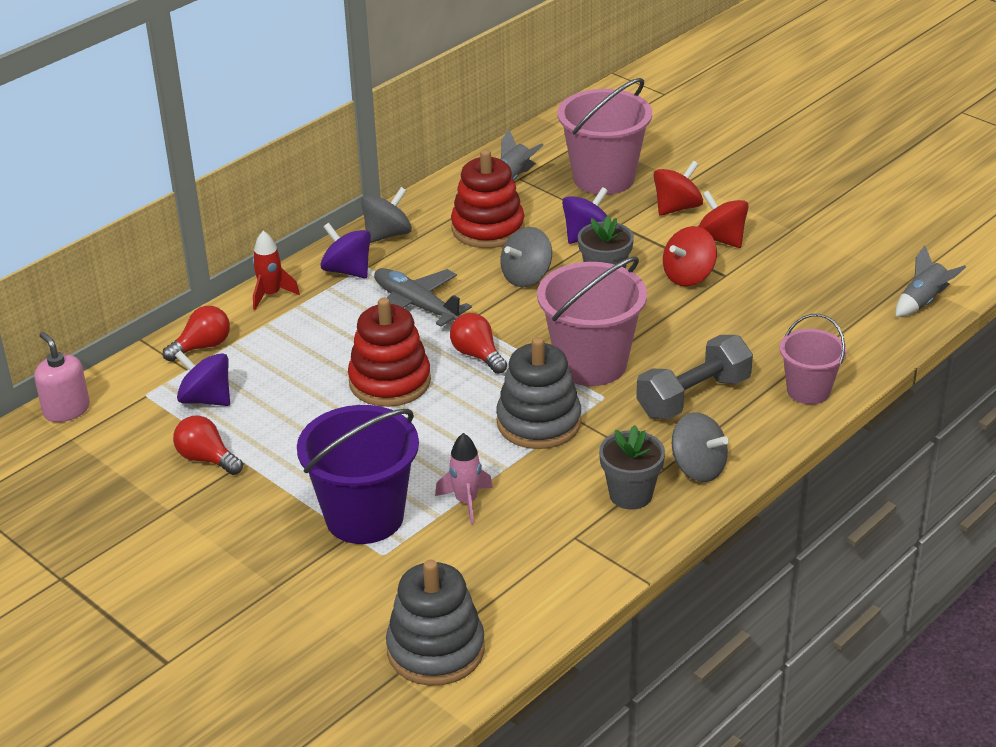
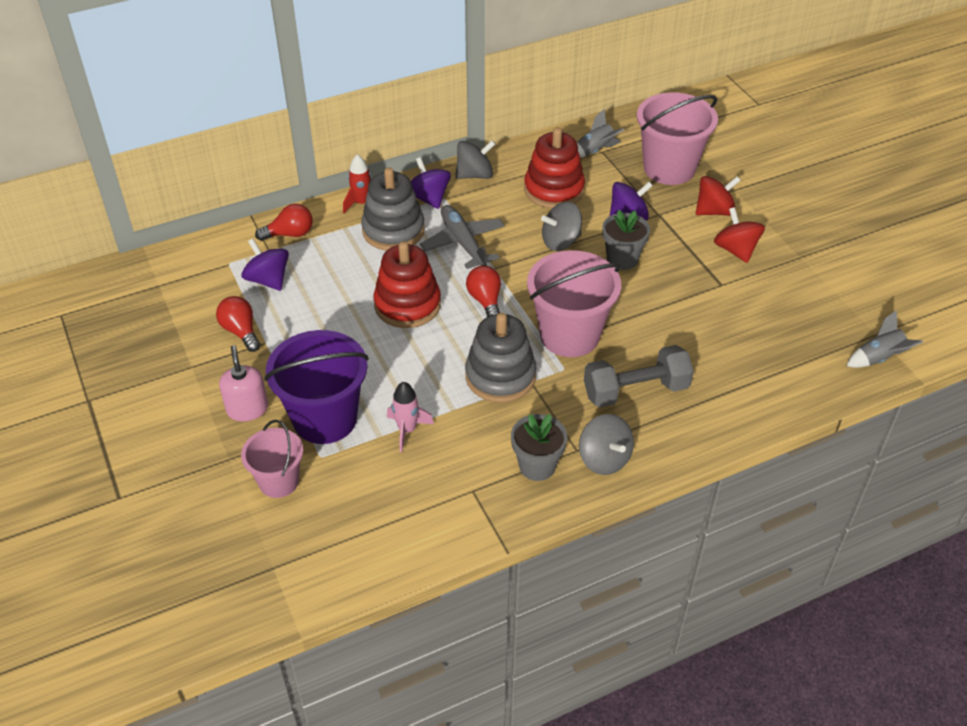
camera: 20 degrees right, 10 degrees up
pink soap dispenser [35,332,90,422] -> pink soap dispenser moved to [219,345,268,421]
grey stacking toy [386,560,485,686] -> grey stacking toy moved to [361,167,425,251]
red spinning top [663,226,717,286] -> none
pink bucket [780,314,847,404] -> pink bucket moved to [241,420,303,498]

